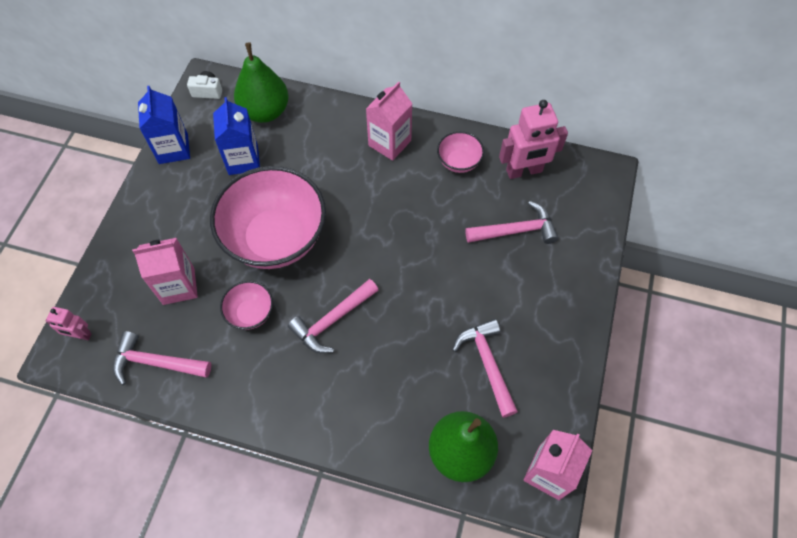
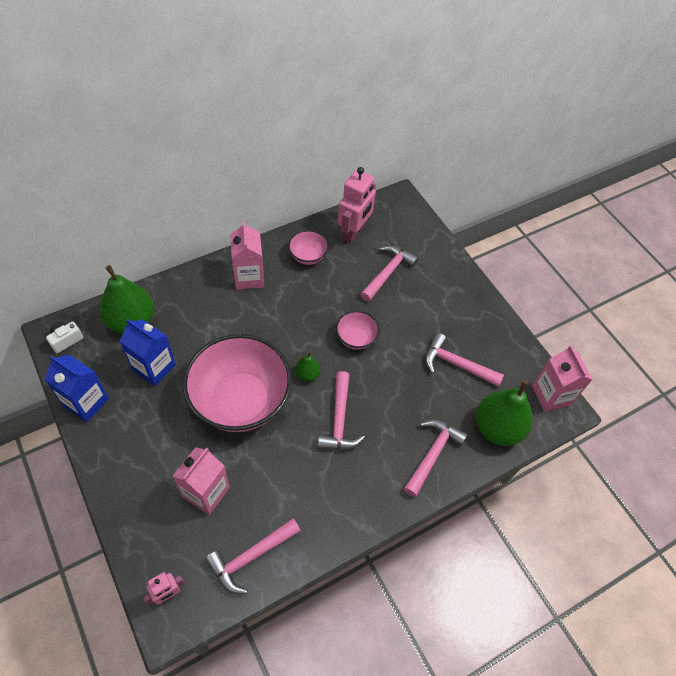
camera: 50 degrees left, 5 degrees down
pink bowl [220,281,273,330] -> pink bowl moved to [336,311,380,350]
none -> green pear [295,351,320,381]
none -> pink hammer [404,419,468,497]

